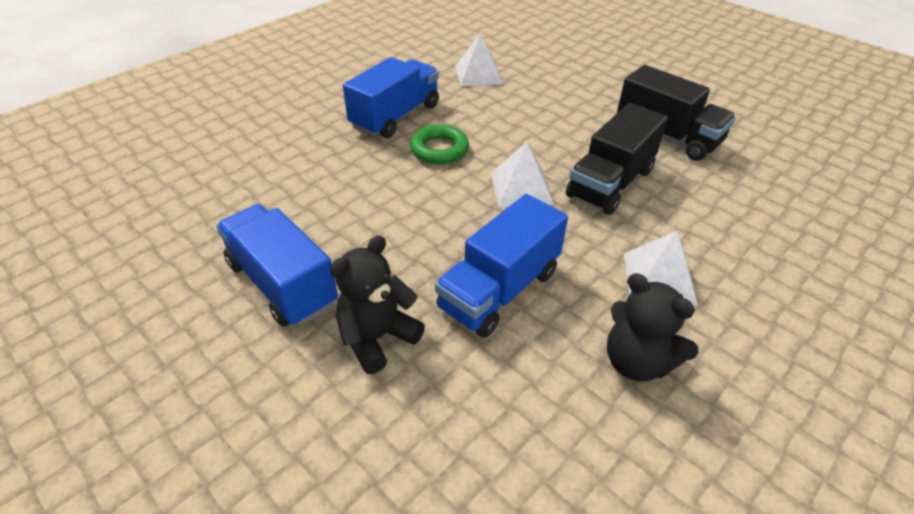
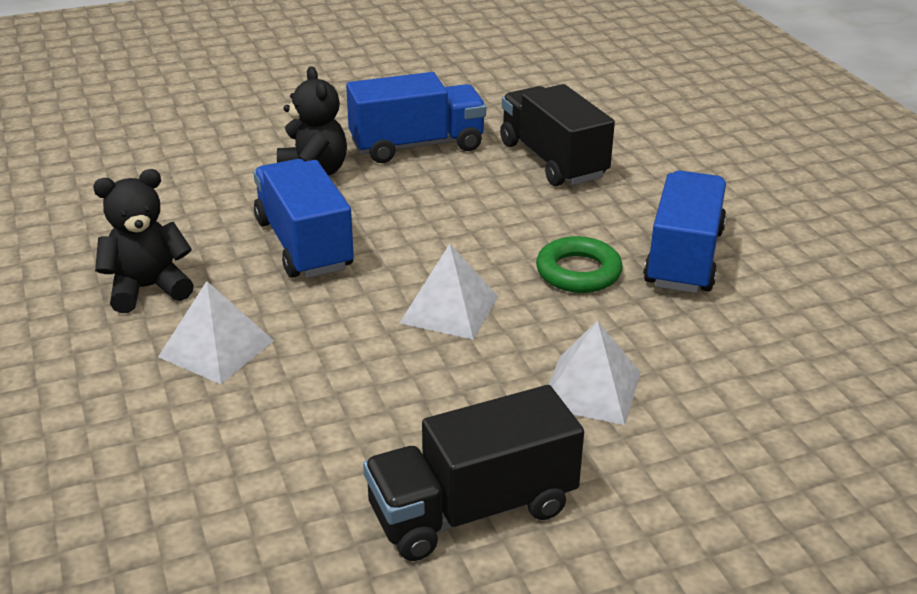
camera: 115 degrees right, 10 degrees down
blue truck [343,57,439,138] -> blue truck turned 135 degrees counterclockwise [644,170,726,293]
white pyramid [455,33,503,86] -> white pyramid moved to [549,321,641,425]
black truck [566,103,668,215] -> black truck moved to [500,84,615,186]

